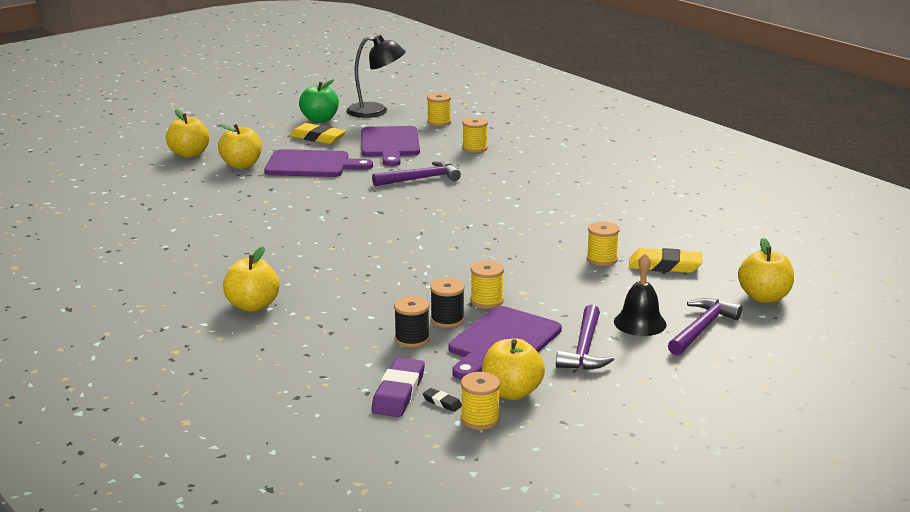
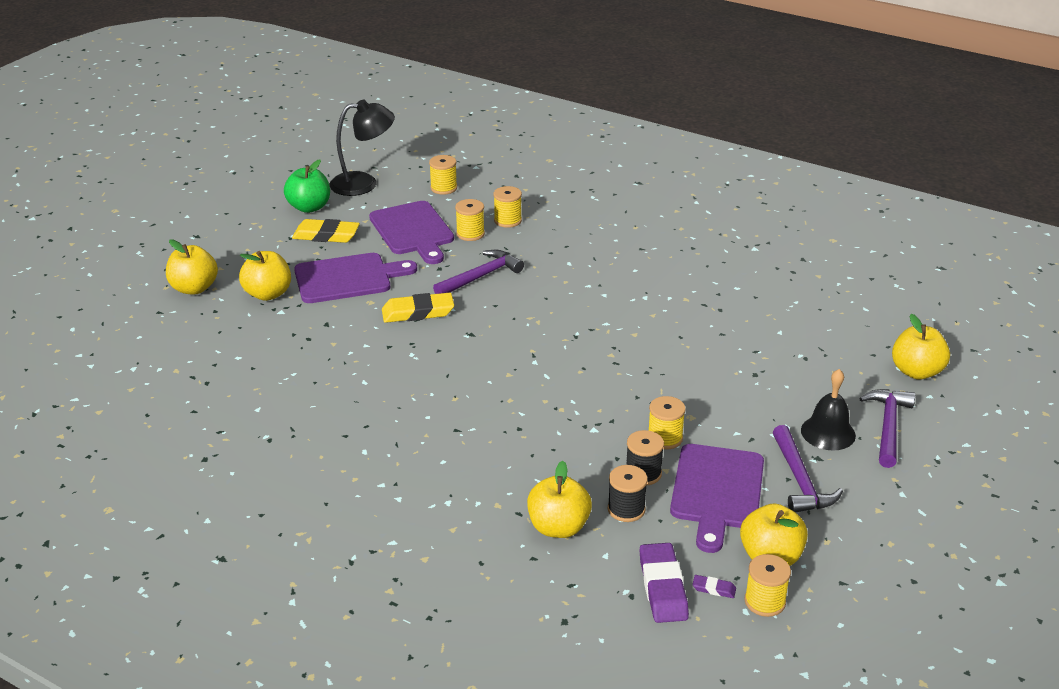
camera: 20 degrees left, 10 degrees up
yellow apple [223,247,280,312] -> yellow apple moved to [527,461,592,538]
black eraser [423,388,462,412] -> purple eraser [692,575,736,598]
yellow spool [587,221,619,266] -> yellow spool moved to [455,199,485,241]
yellow eraser [629,248,702,273] -> yellow eraser moved to [382,293,454,323]

